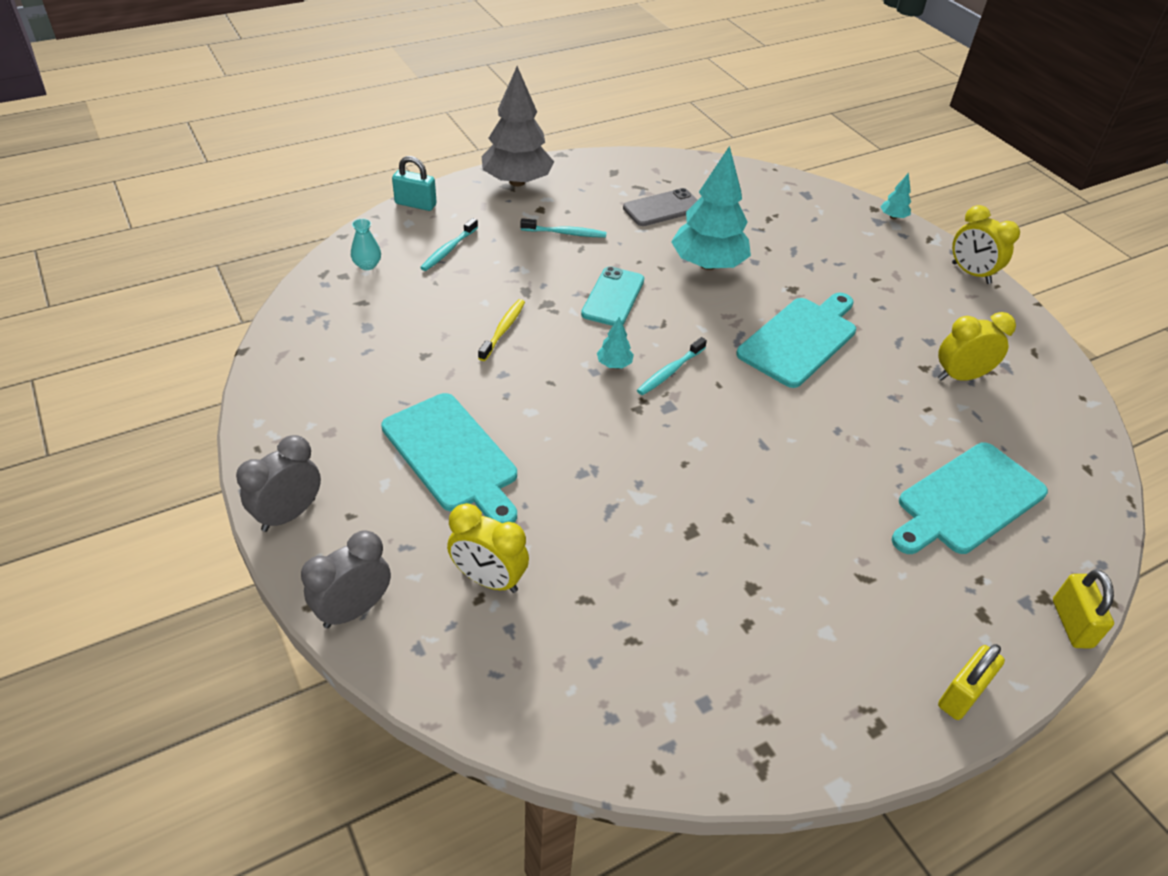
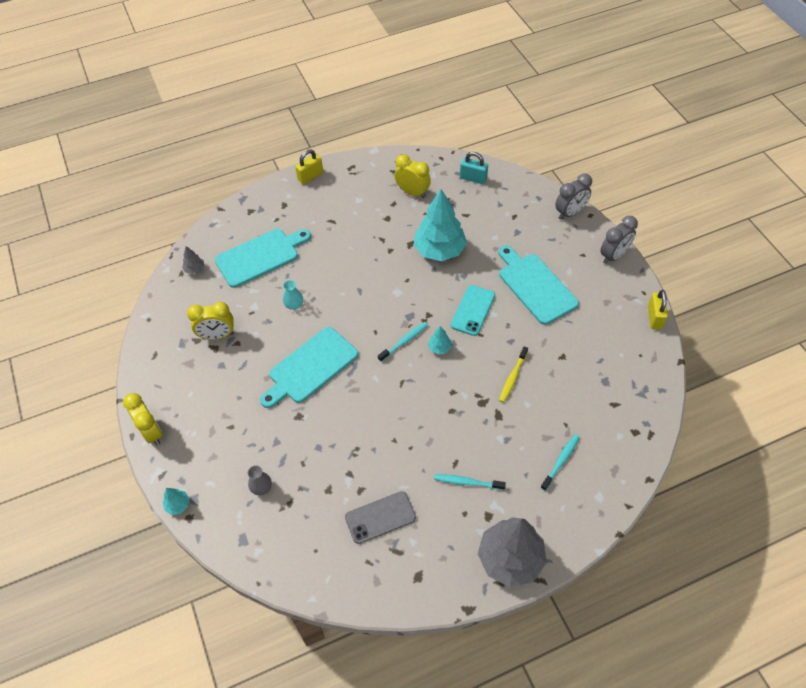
camera: 170 degrees left, 10 degrees up
turquoise vase [351,219,381,270] -> turquoise vase moved to [283,280,303,310]
turquoise padlock [392,156,437,211] -> turquoise padlock moved to [460,152,488,184]
yellow clock [447,503,529,593] -> yellow clock moved to [395,154,431,198]
turquoise phone [581,266,644,326] -> turquoise phone moved to [450,285,495,336]
turquoise tree [671,146,751,270] -> turquoise tree moved to [414,189,467,261]
yellow padlock [1053,570,1114,648] -> yellow padlock moved to [648,290,668,330]
none -> grey tree [182,246,204,274]
none -> grey vase [248,465,272,495]

